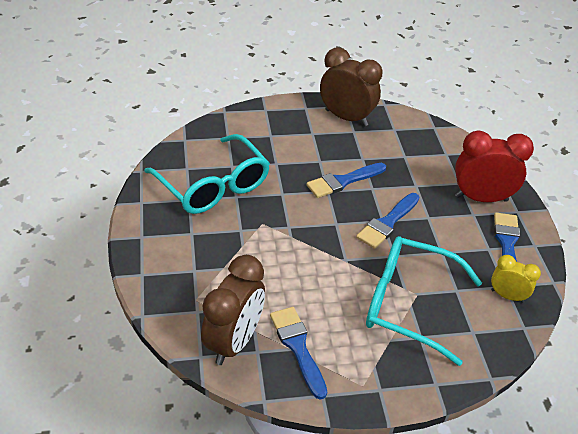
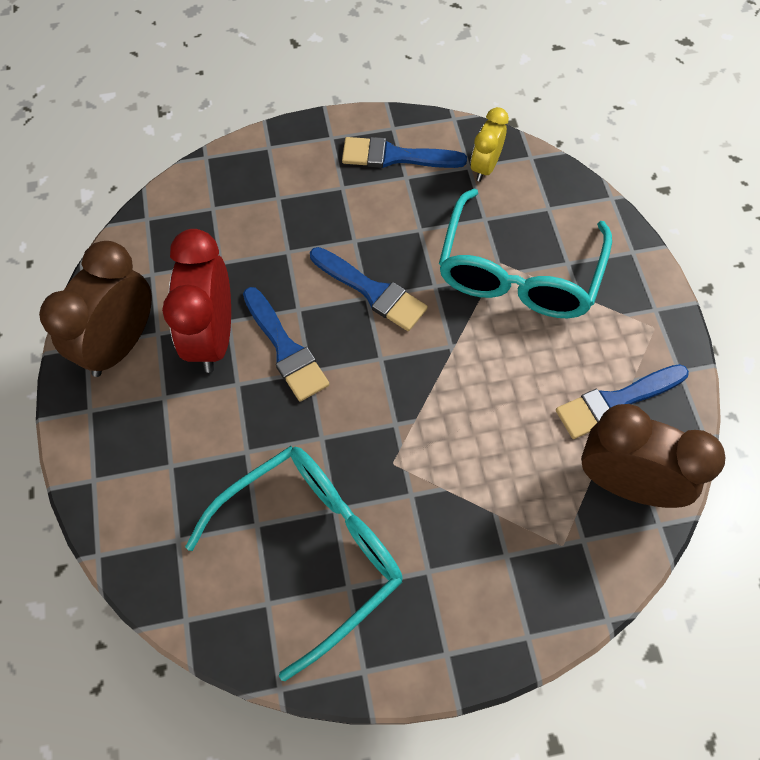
camera: 90 degrees left, 20 degrees up
red clock [455,131,534,202] -> red clock moved to [162,229,231,373]

